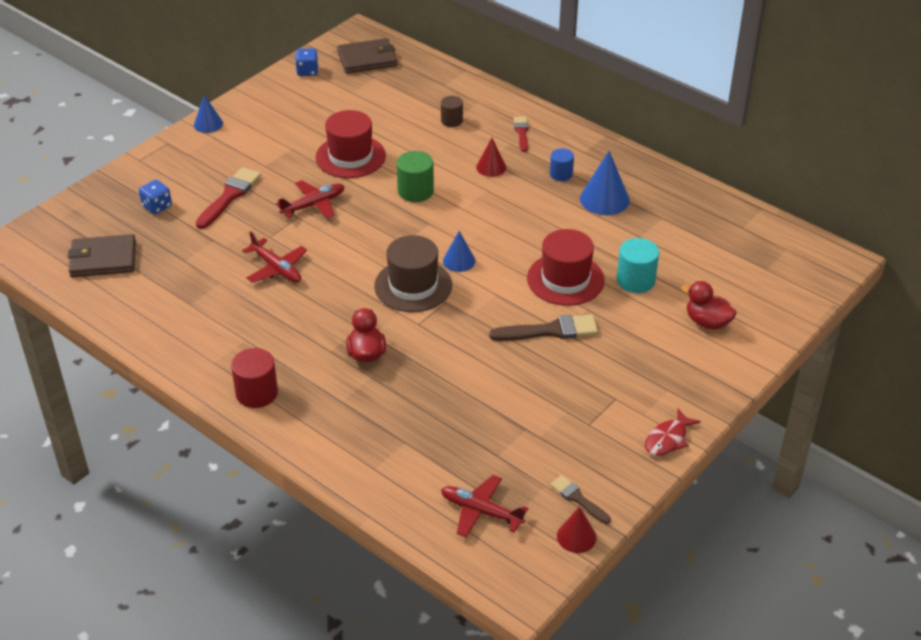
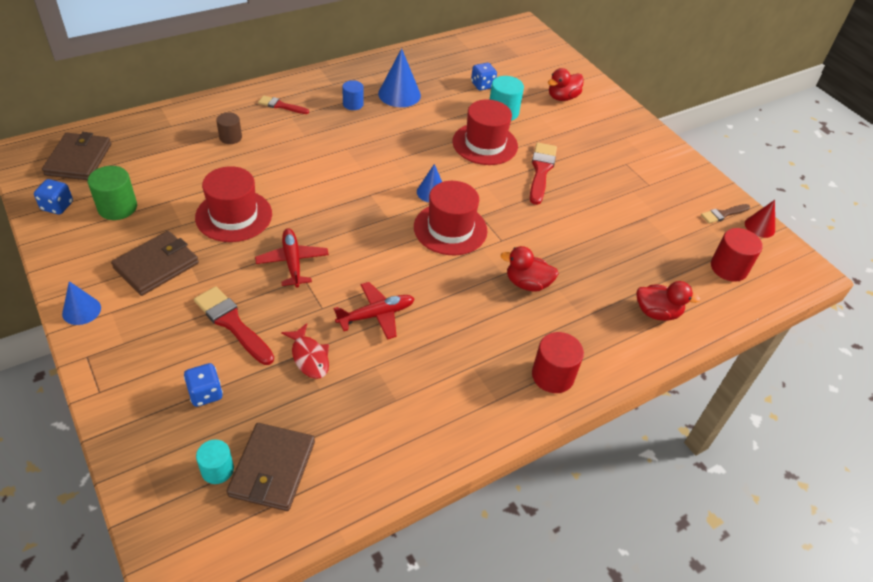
camera: 75 degrees left, 5 degrees up
brown hat [374,235,452,312] -> red hat [414,181,488,255]
green cylinder [397,151,434,202] -> green cylinder moved to [88,166,137,220]
red plane [441,475,528,537] -> red cylinder [711,228,763,282]
red cone [476,138,506,177] -> none
brown brush [489,315,598,341] -> red brush [530,142,557,205]
red fish [645,409,701,456] -> red fish moved to [281,323,329,379]
none -> brown wallet [111,231,199,296]
none -> turquoise cylinder [196,439,234,484]
none -> blue dice [471,63,497,91]
none -> red duck [637,281,701,321]

